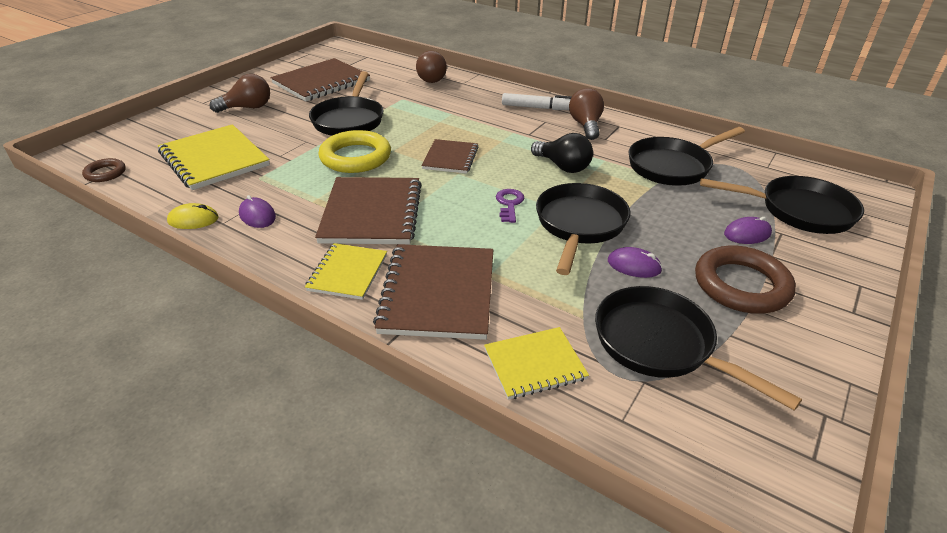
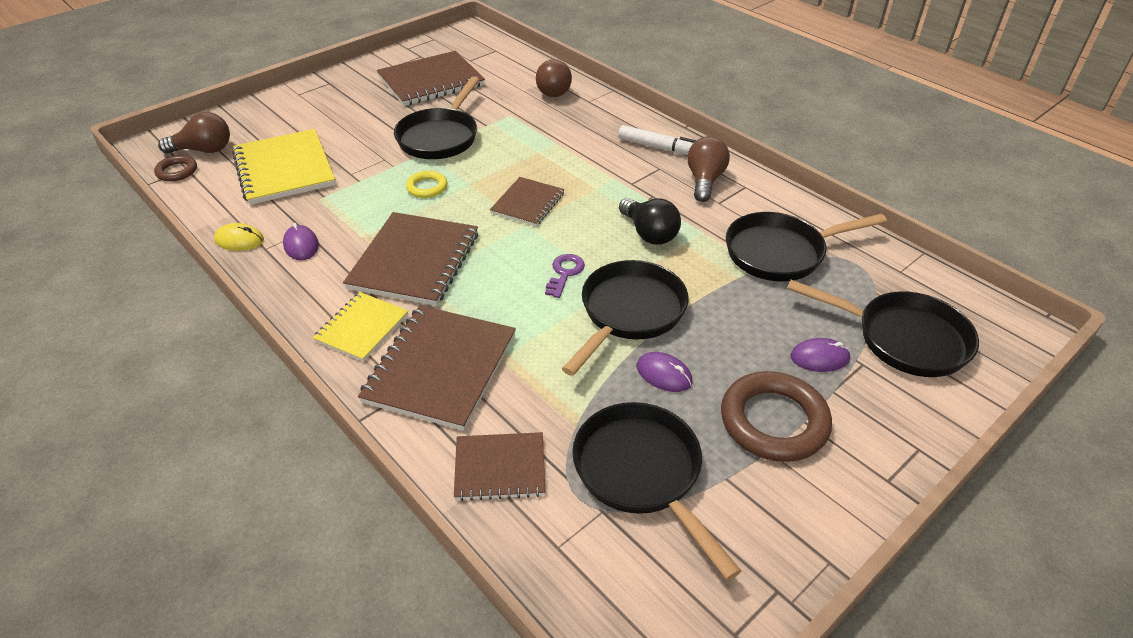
camera: 15 degrees right, 5 degrees up
brown light bulb [210,74,270,113] -> brown light bulb moved to [158,112,230,154]
yellow ring [318,130,391,173] -> yellow ring [406,171,447,198], size x0.52
yellow notebook [484,327,589,400] -> brown notebook [454,432,545,501]

